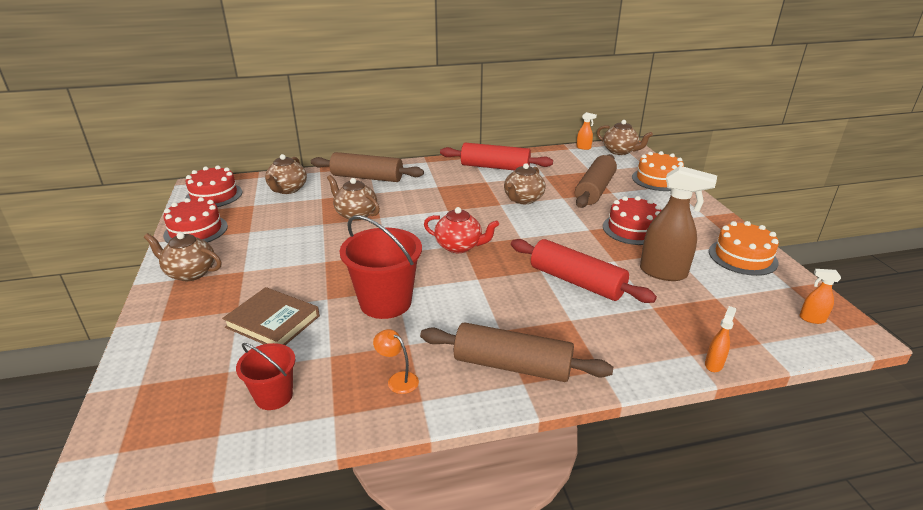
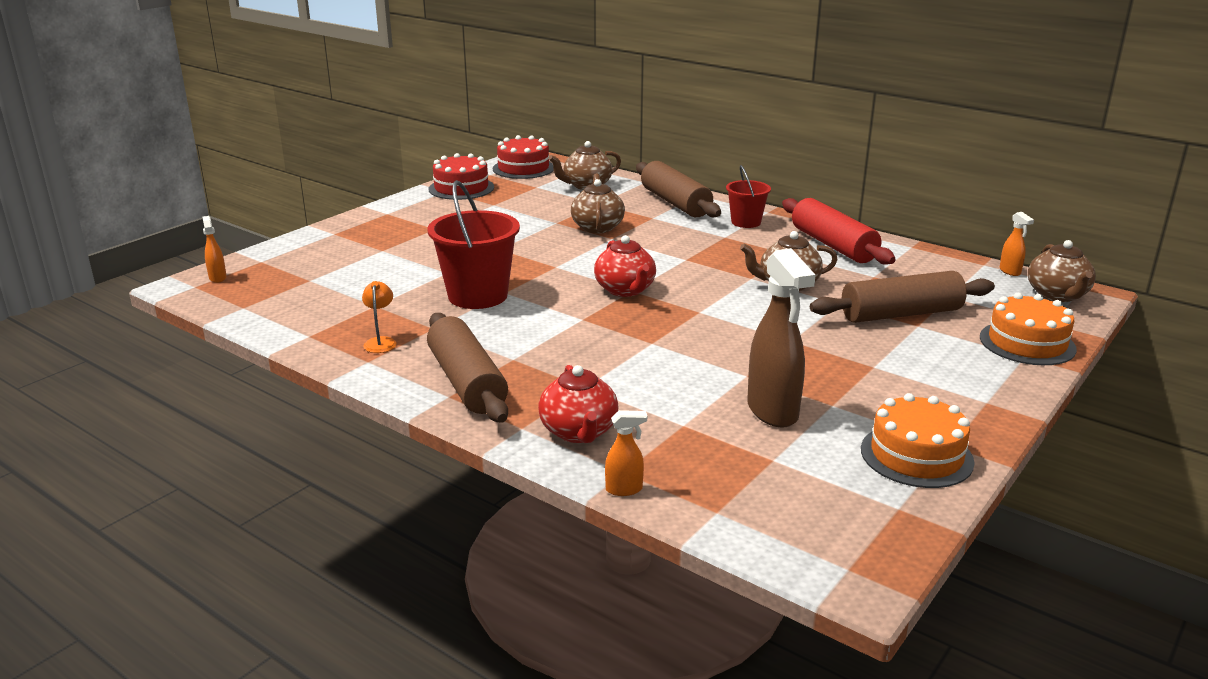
camera: 50 degrees right, 5 degrees down
brown teapot [144,232,221,281] -> none
brown book [222,287,320,345] -> none
red bucket [236,343,295,410] -> red bucket moved to [726,165,771,228]
red rolling pin [511,239,657,303] -> none
red cake [603,196,662,245] -> none
orange spray bottle [799,269,841,324] -> orange spray bottle moved to [202,216,227,283]
none -> red teapot [538,365,619,443]

